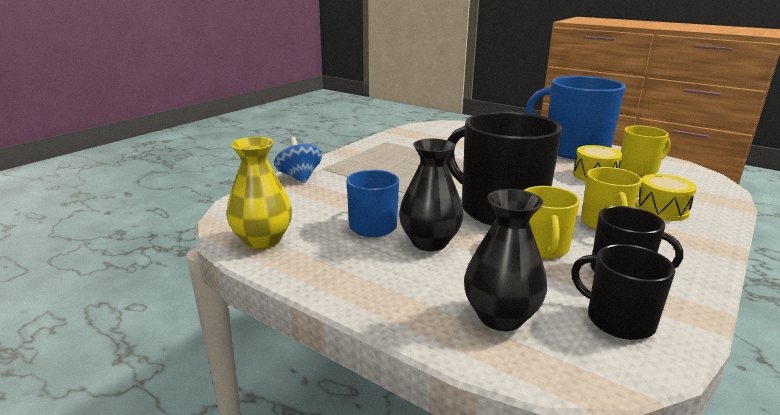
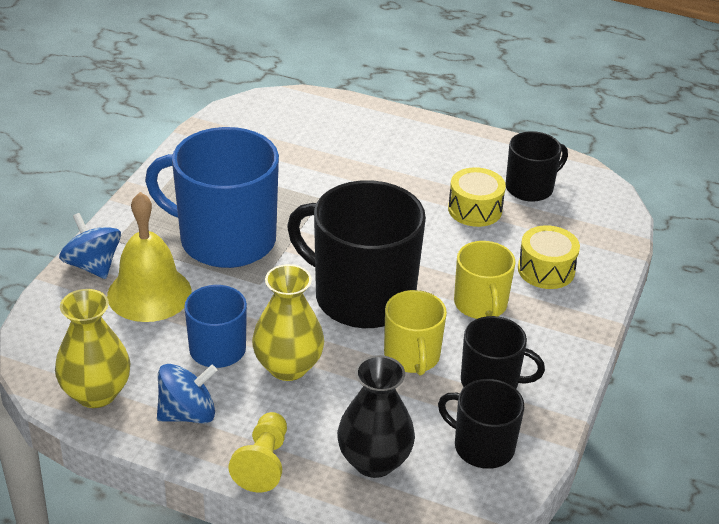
camera: 15 degrees left, 15 degrees up
black vase [399,138,463,251] -> yellow vase [252,264,324,381]
blue mug [525,76,626,160] -> blue mug moved to [145,127,279,268]
yellow mug [620,125,671,176] -> black mug [506,131,568,202]
none -> yellow bell [107,192,192,322]
none -> blue spinning top [157,364,217,423]
none -> yellow pawn [229,412,287,492]

